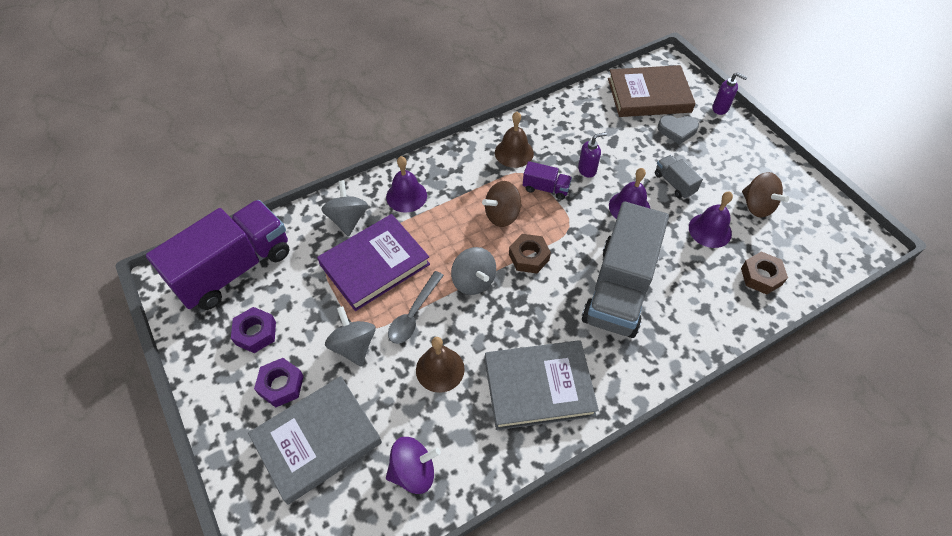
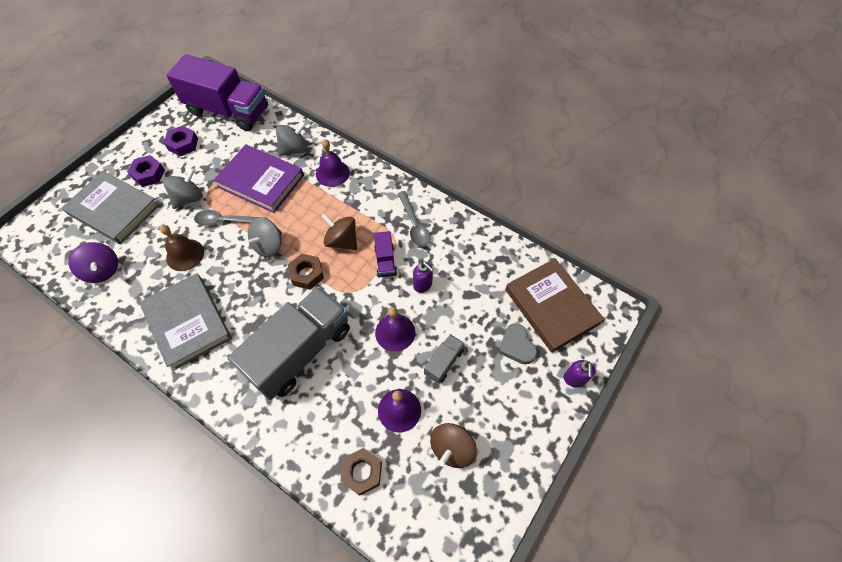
camera: 65 degrees right, 5 degrees up
brown bell [495,112,534,168] -> grey spoon [398,191,430,247]
grey truck [582,201,669,338] -> grey truck turned 135 degrees clockwise [227,286,350,400]

